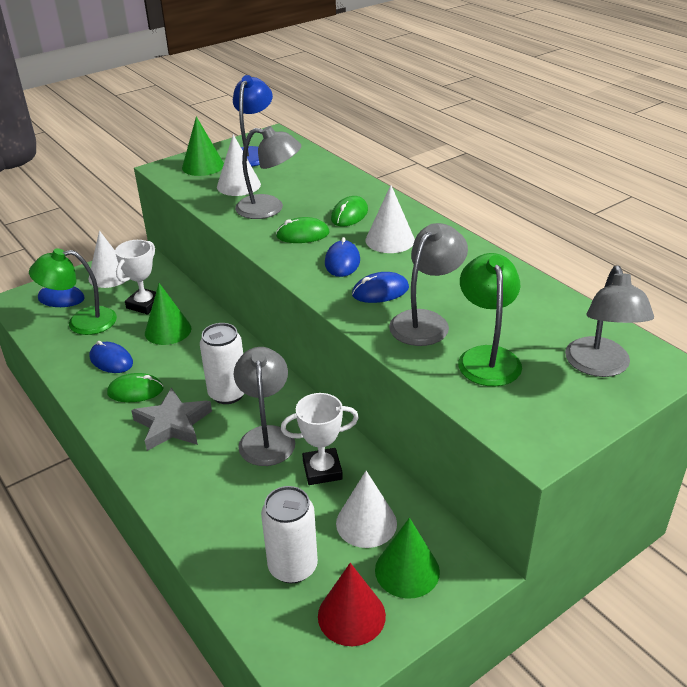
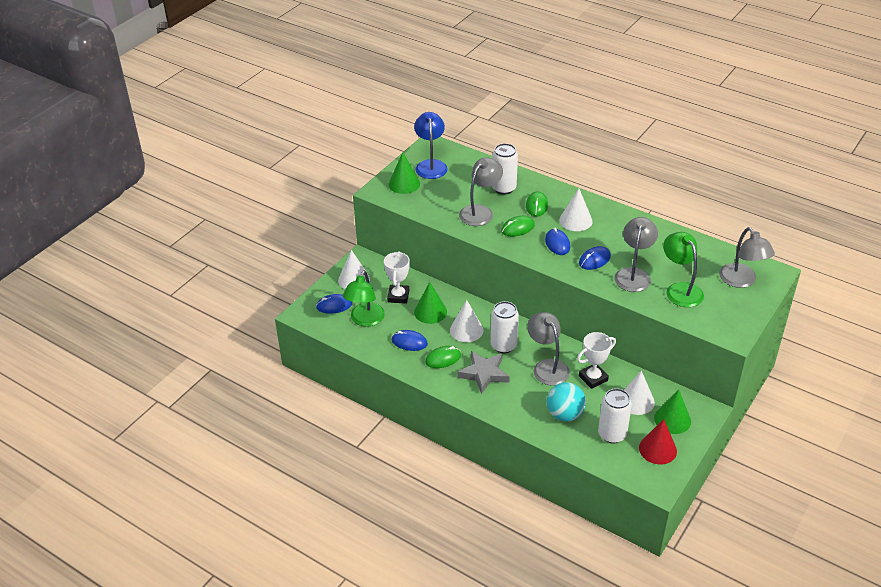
camera: 20 degrees left, 5 degrees up
green lamp [29,248,117,335] -> green lamp turned 45 degrees counterclockwise [343,271,385,326]
white cone [217,134,261,196] -> white cone moved to [450,300,483,342]
grey lamp [235,126,301,219] -> grey lamp turned 45 degrees counterclockwise [459,157,503,226]
none -> white can [492,143,518,195]
none -> turquoise ball [547,382,586,422]

